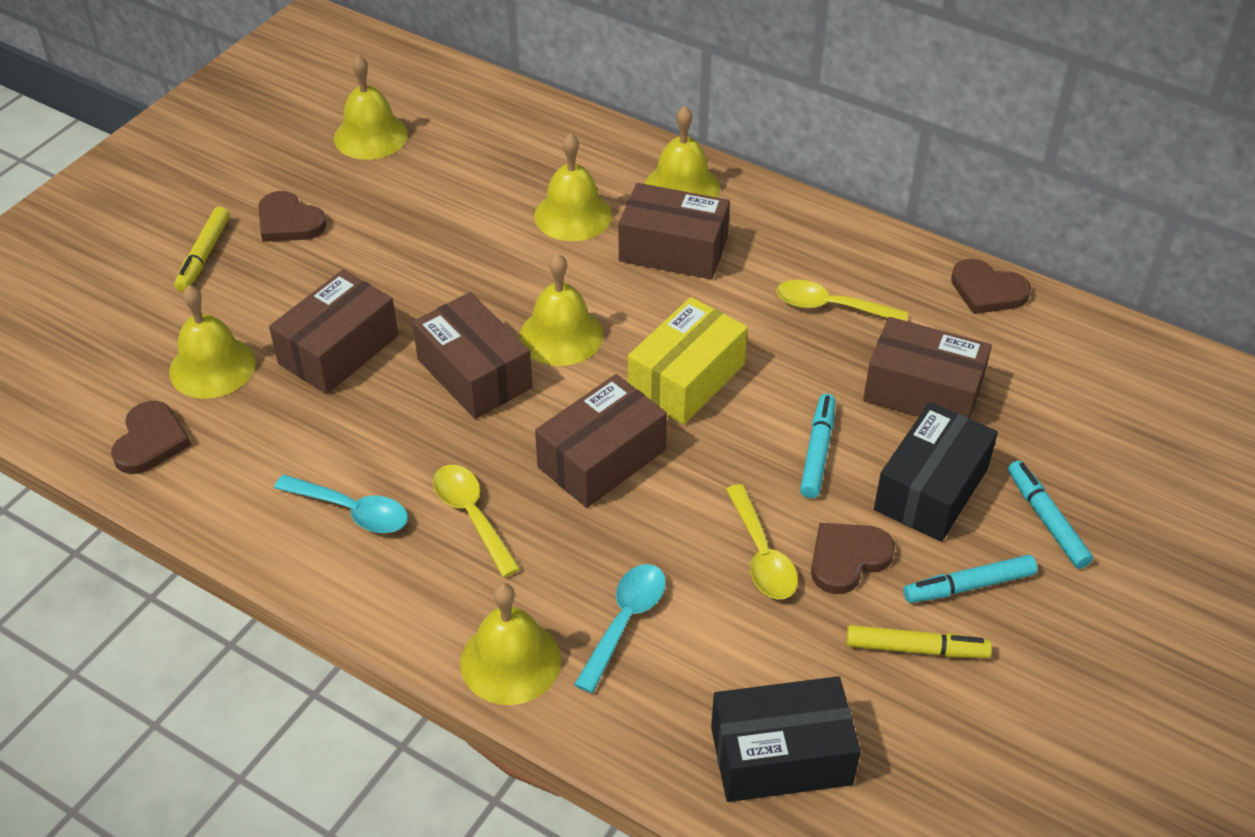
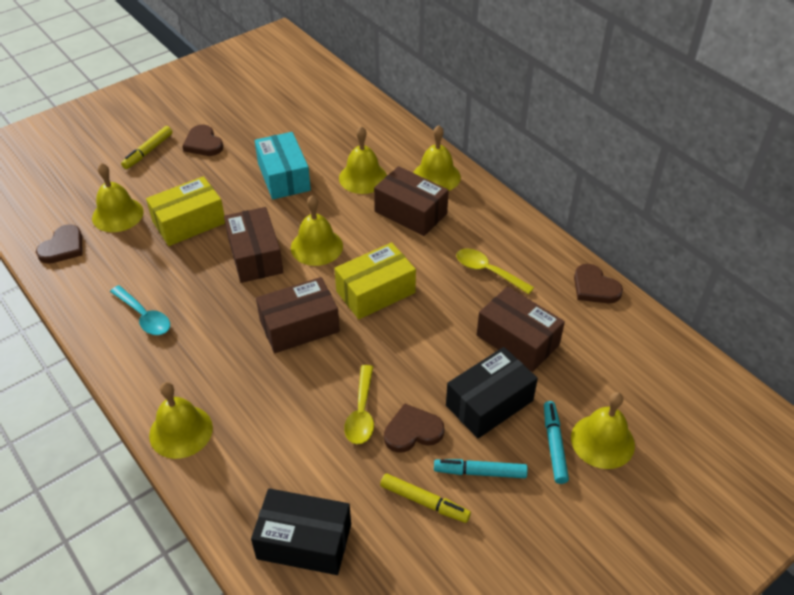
camera: 20 degrees right, 0 degrees up
brown box [269,270,398,394] -> yellow box [146,176,225,246]
yellow bell [334,55,408,160] -> yellow bell moved to [571,392,635,469]
yellow spoon [433,464,521,577] -> none
turquoise spoon [574,564,666,693] -> none
turquoise marker [800,394,835,498] -> none
none -> turquoise box [255,132,311,199]

